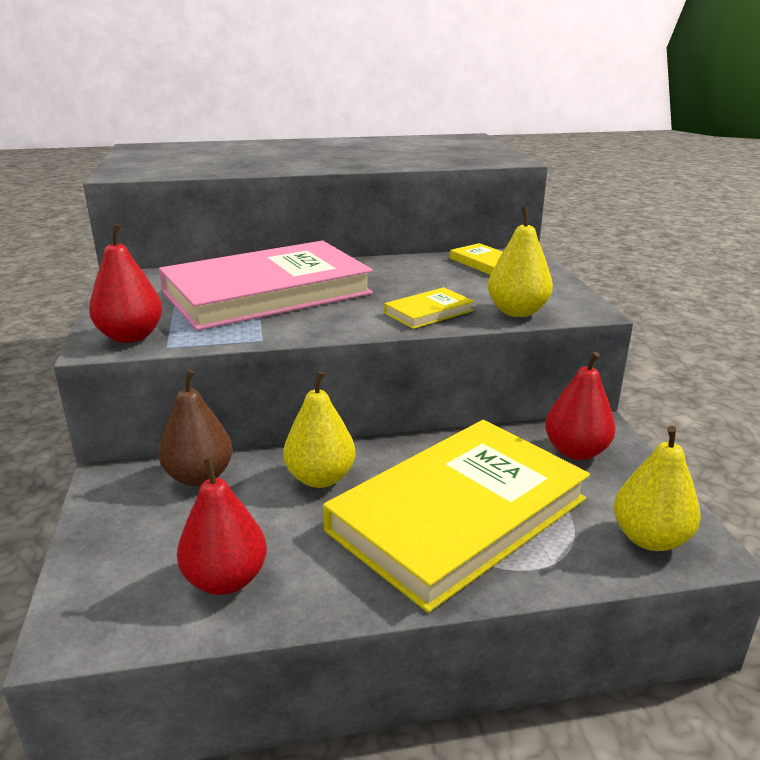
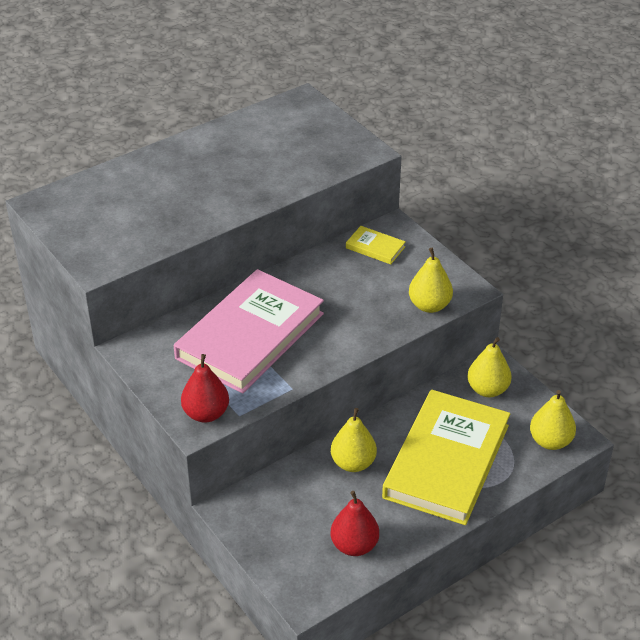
camera: 25 degrees left, 15 degrees up
brown pear [158,370,233,486] -> none
yellow book [384,287,474,329] -> none
red pear [545,352,616,460] -> yellow pear [467,337,512,397]

